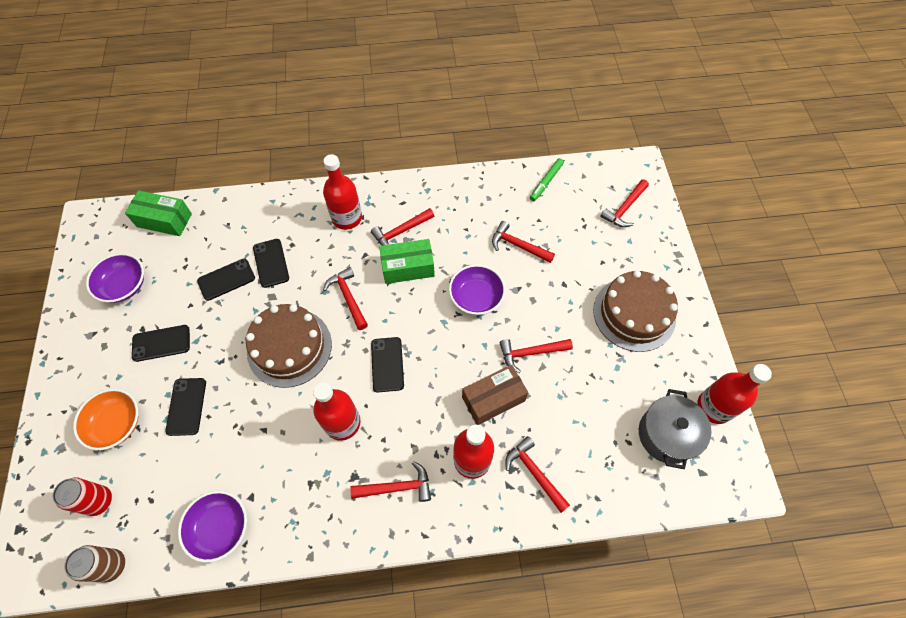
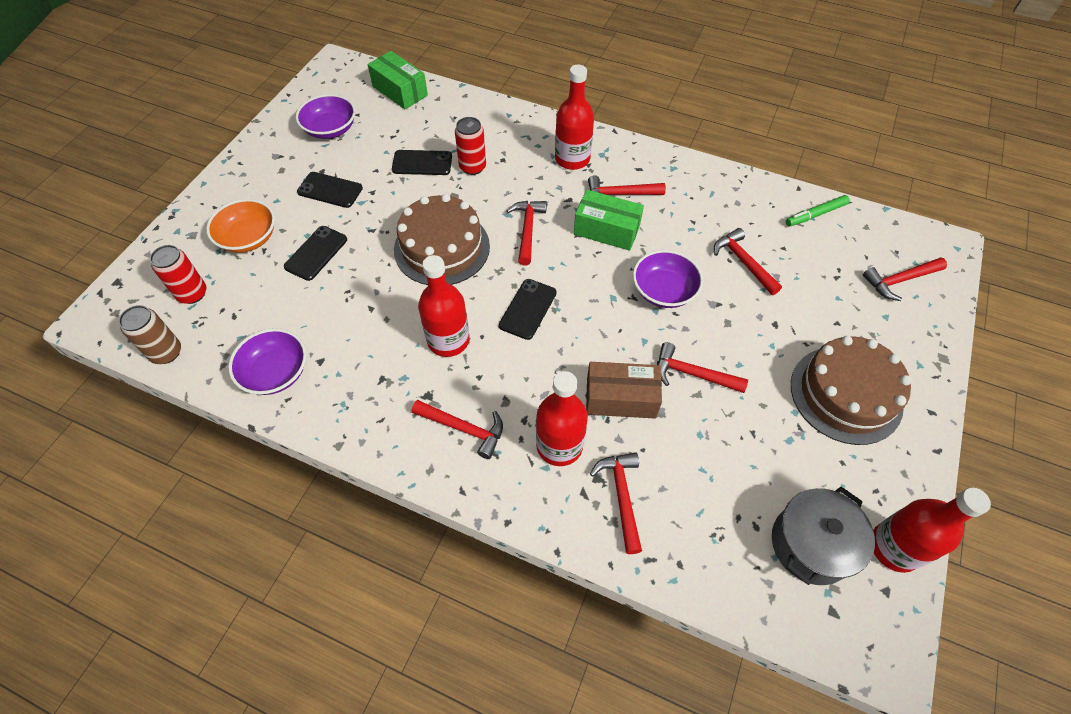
camera: 30 degrees right, 5 degrees down
black phone [253,239,289,288] -> red can [455,117,486,175]

